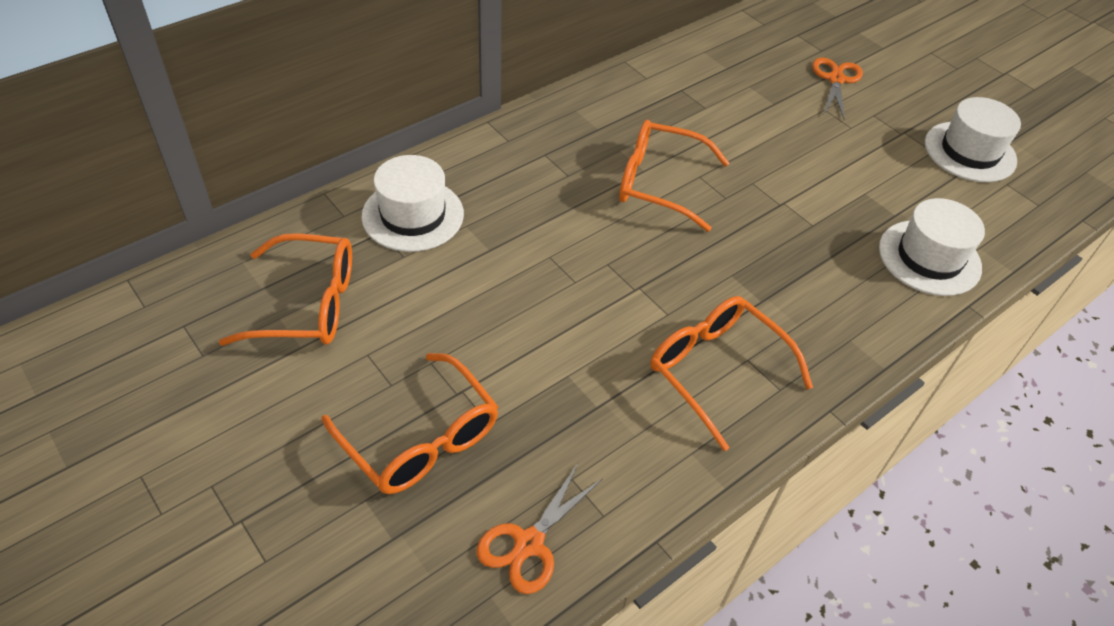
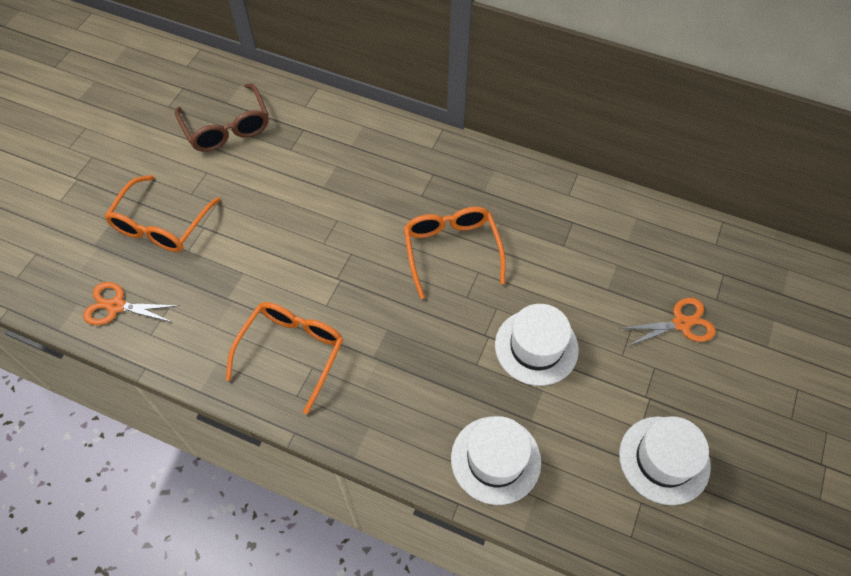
camera: 65 degrees right, 10 degrees up
orange glasses [219,233,352,346] -> brown glasses [175,83,269,152]
white hat [361,155,464,252] -> white hat moved to [495,304,579,386]

